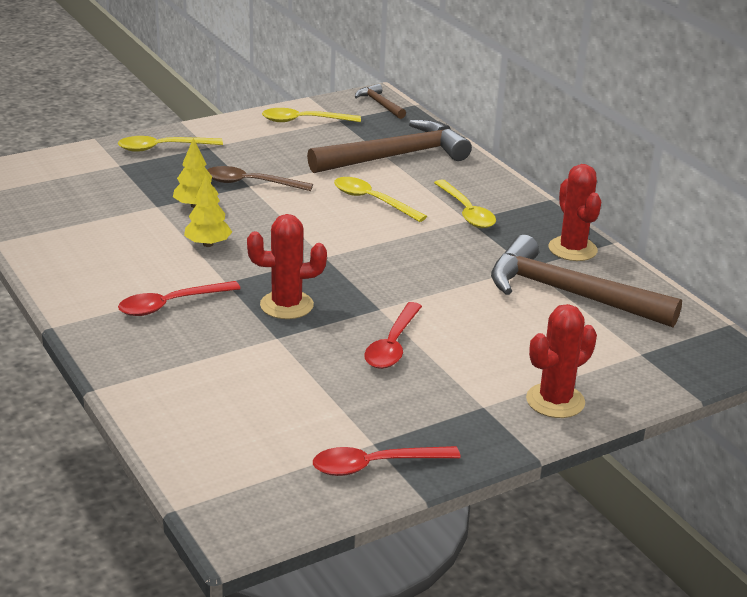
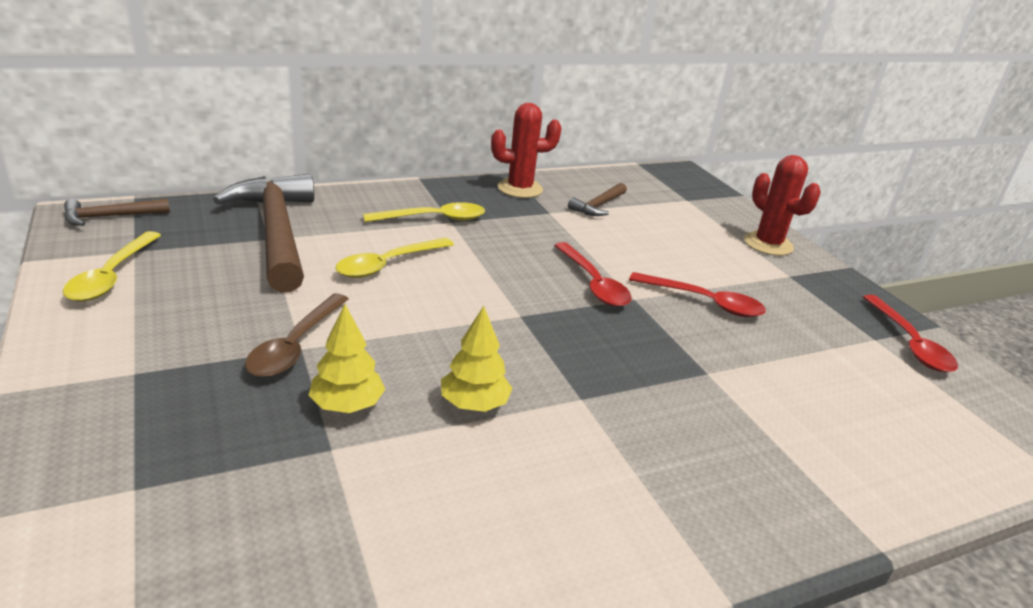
camera: 85 degrees left, 0 degrees up
yellow spoon [118,136,223,152] -> none
red spoon [118,281,241,316] -> red spoon moved to [554,242,632,307]
red cactus [247,214,327,319] -> none
brown hammer [491,235,682,327] -> brown hammer [568,183,627,216], size x0.46

